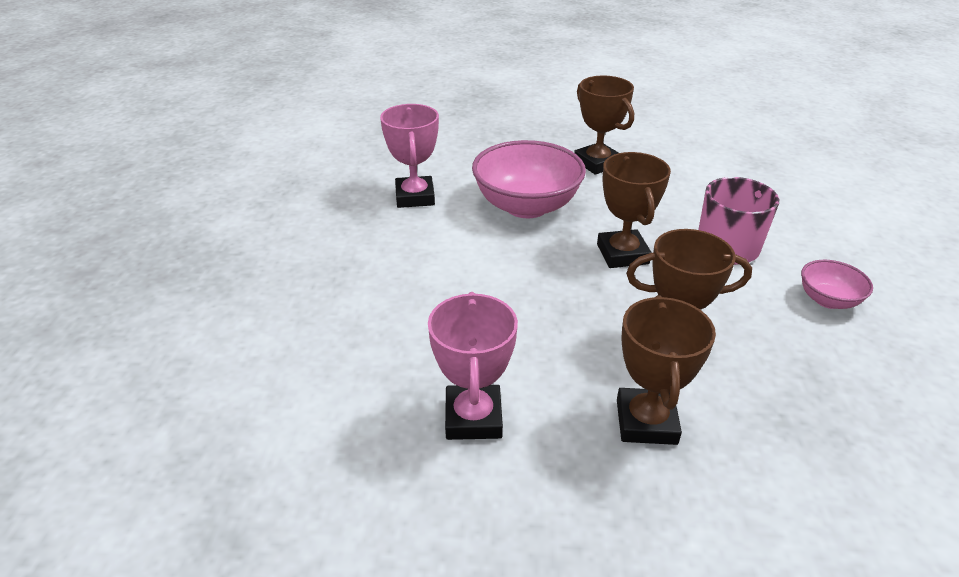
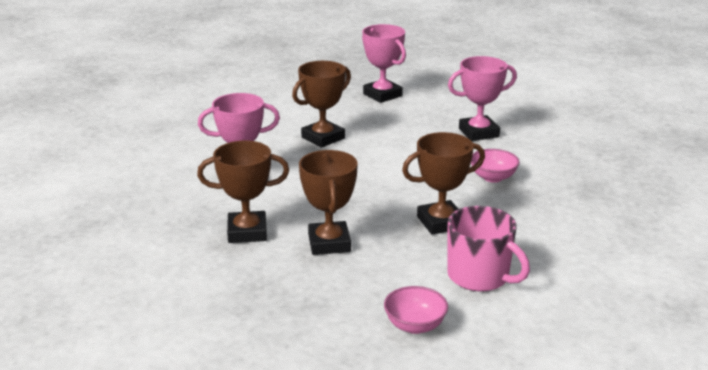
camera: 80 degrees right, 10 degrees down
pink bowl [472,140,586,218] -> pink bowl [471,149,520,183], size x0.50
brown trophy [574,76,634,175] -> brown trophy moved to [292,61,351,148]
none -> pink trophy [362,24,406,103]

